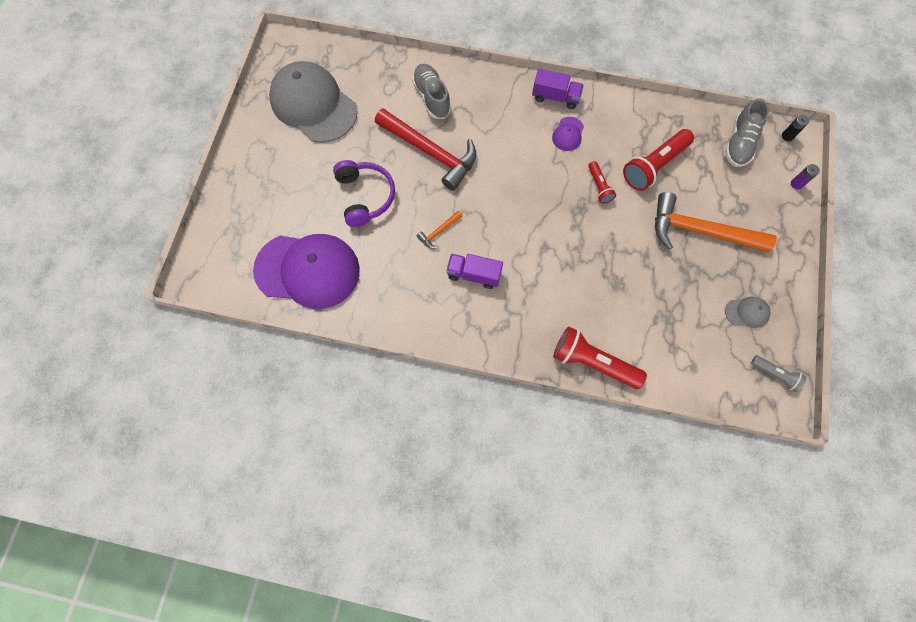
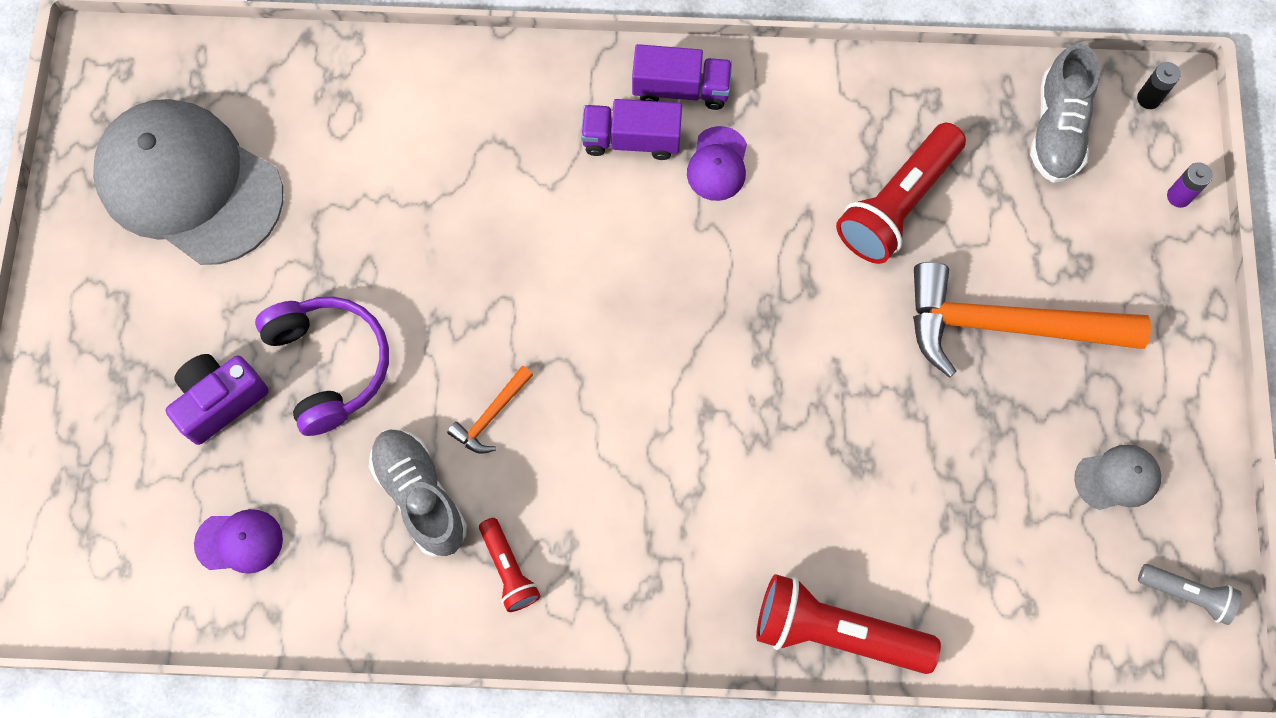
camera: 10 degrees left, 0 degrees up
purple cap [253,234,360,309] -> purple cap [194,509,283,574], size x0.41
red hammer [375,108,476,191] -> none
grey shoe [412,64,451,119] -> grey shoe moved to [369,429,467,557]
purple truck [446,254,503,289] -> purple truck moved to [581,99,682,160]
red flashlight [588,161,616,203] -> red flashlight moved to [479,518,540,612]
none -> purple camera [165,354,269,445]

